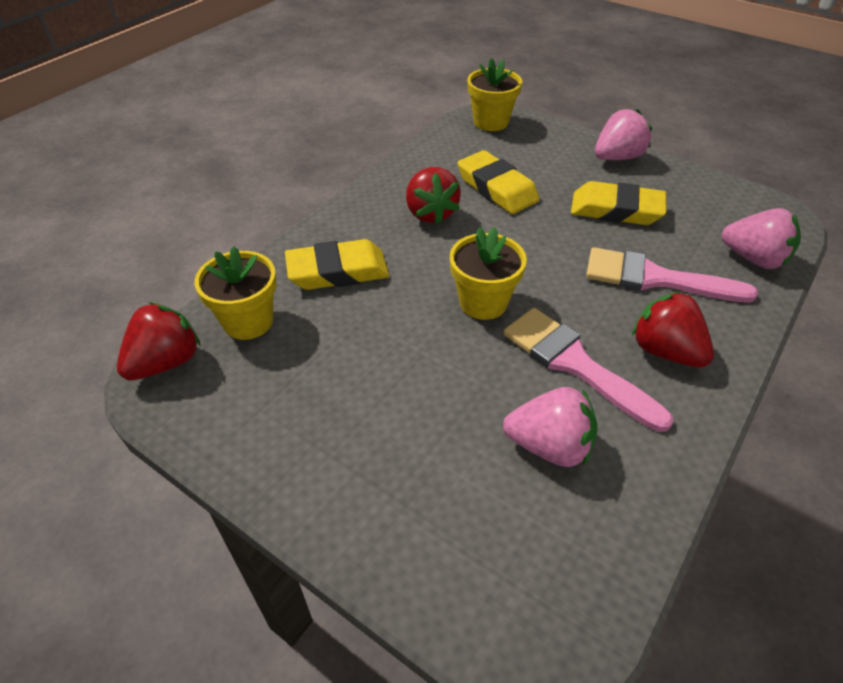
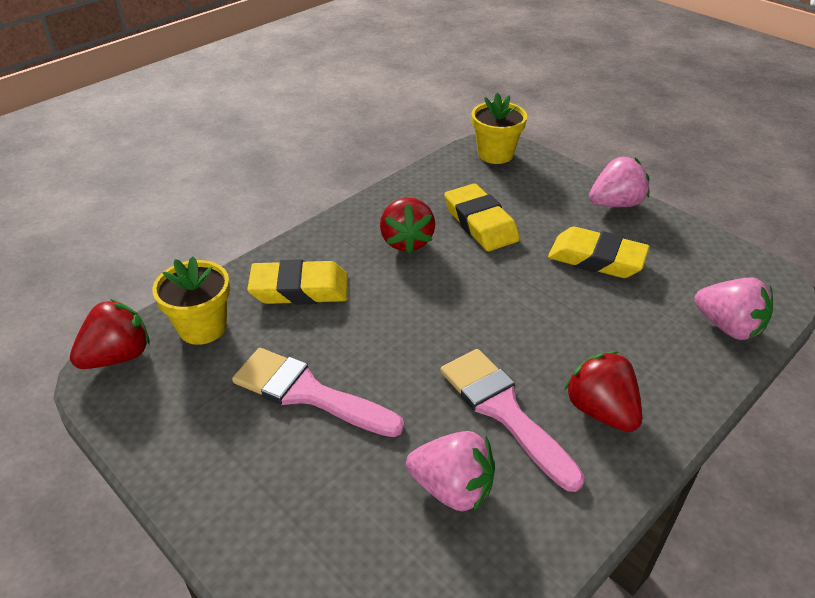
camera: 10 degrees right, 5 degrees down
yellow flower pot [450,227,527,320] -> none
pink brush [586,247,758,303] -> pink brush moved to [232,348,404,437]

